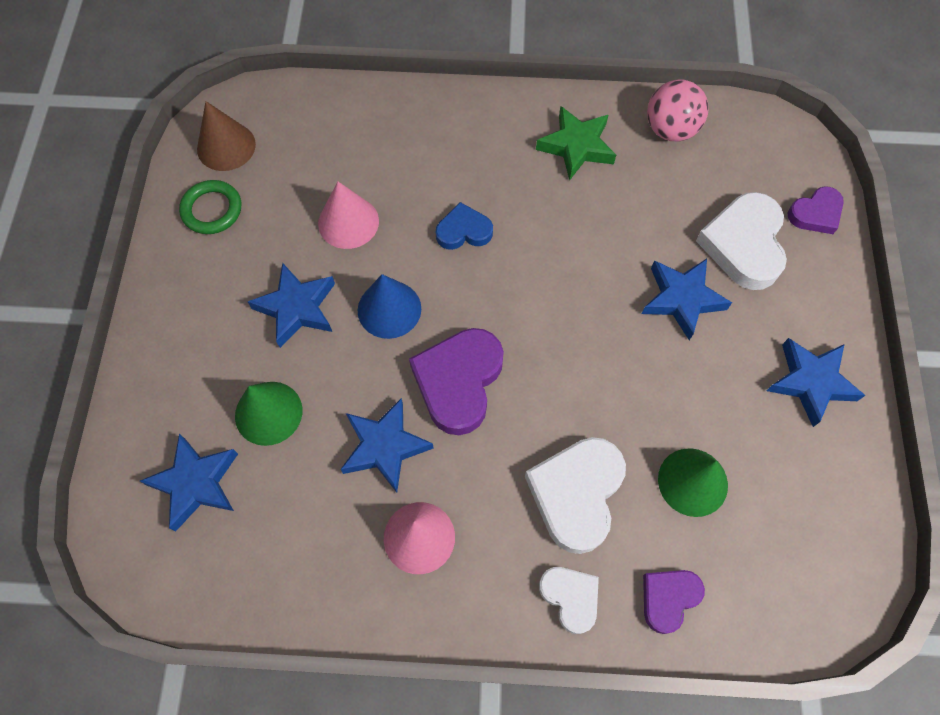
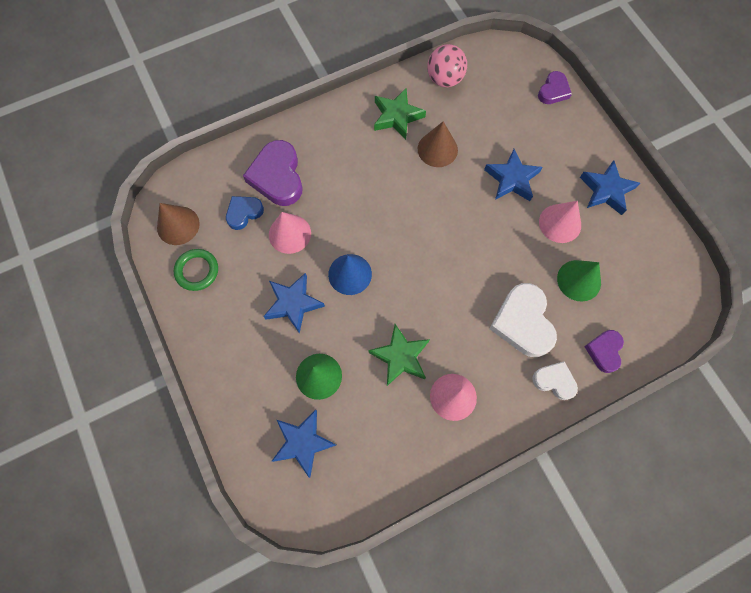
camera: 30 degrees left, 5 degrees up
blue star [341,398,434,493] -> green star [368,324,430,386]
purple heart [409,328,504,435] -> purple heart moved to [243,140,303,206]
blue heart [436,202,493,250] -> blue heart moved to [226,196,264,230]
white heart [696,192,787,290] -> none
none -> brown cone [418,121,458,167]
none -> pink cone [539,201,581,243]

